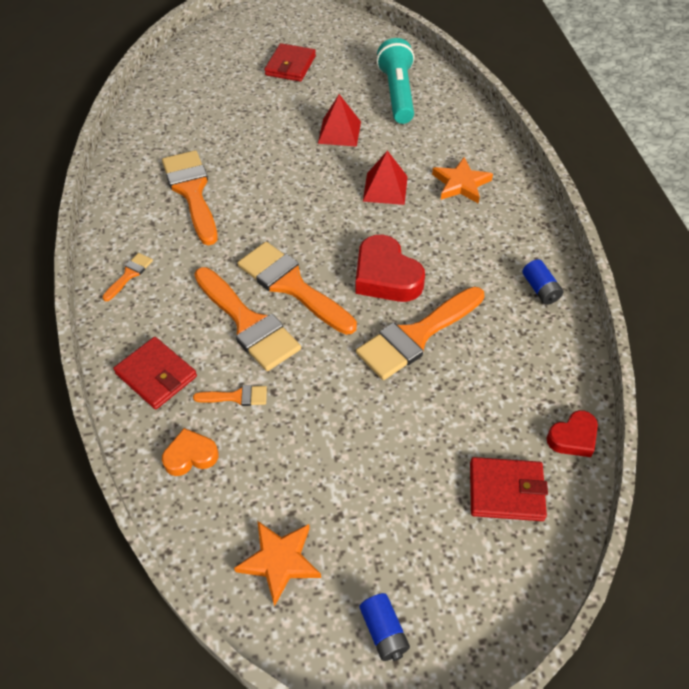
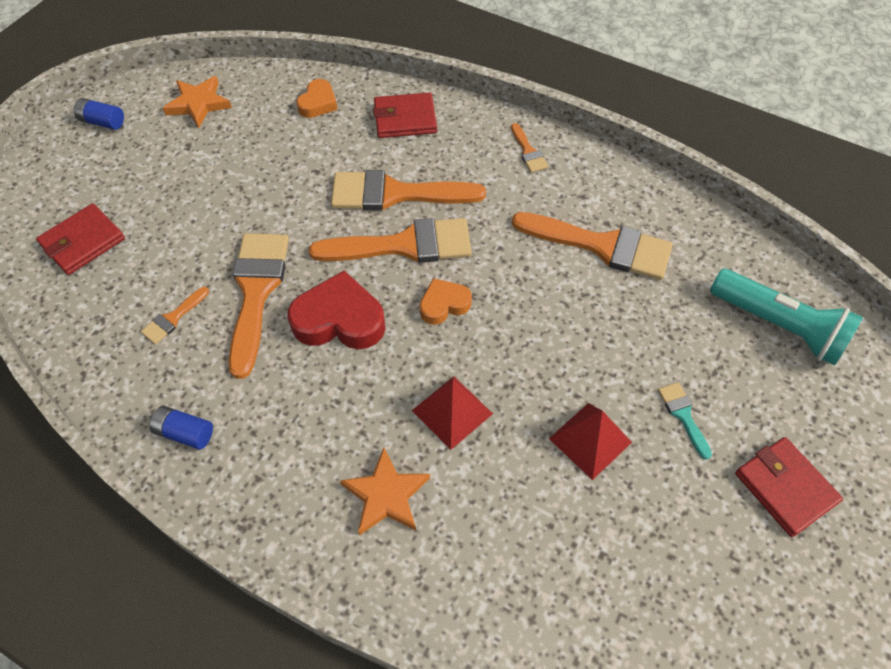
camera: 130 degrees right, 5 degrees up
orange brush [193,385,267,406] -> orange brush moved to [141,287,209,344]
turquoise flashlight [376,38,414,124] -> turquoise flashlight moved to [710,269,863,366]
red heart [546,410,598,457] -> none
none -> orange heart [420,278,472,325]
none -> turquoise brush [658,382,712,460]

